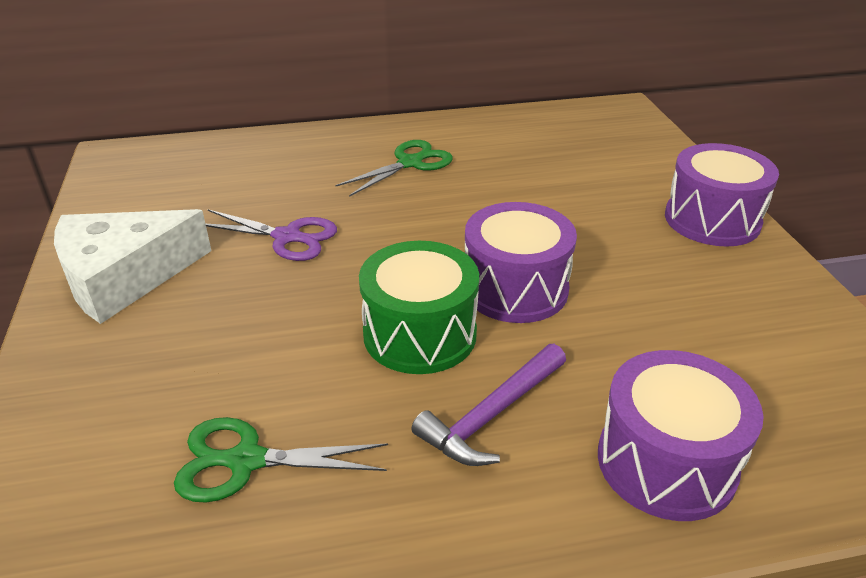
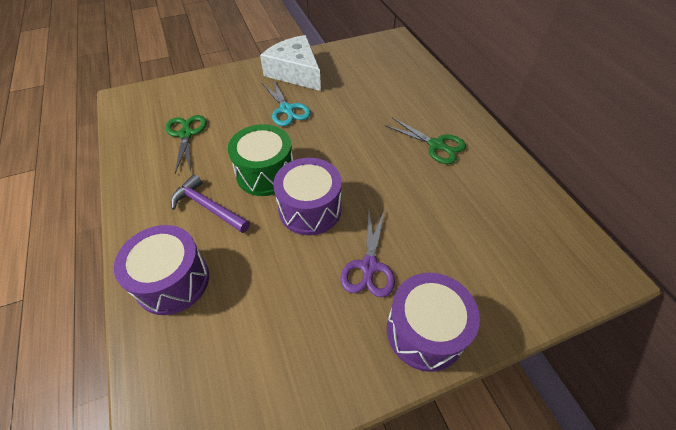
camera: 80 degrees right, 15 degrees up
purple scissors [206,210,337,261] -> purple scissors moved to [340,210,395,297]
none -> turquoise scissors [262,80,311,126]

